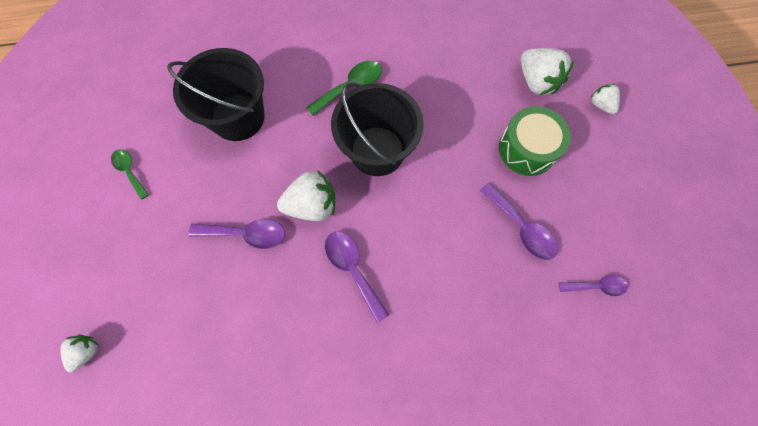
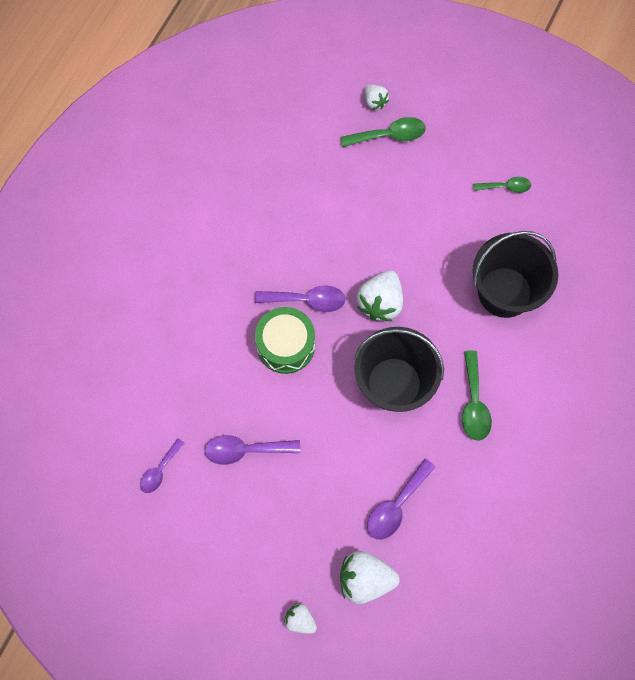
camera: 125 degrees right, 0 degrees up
purple spoon [189,219,285,249] -> purple spoon moved to [367,459,435,540]
green drum [499,106,571,176] -> green drum moved to [255,307,315,374]
white strawberry [591,84,620,114] -> white strawberry turned 150 degrees counterclockwise [284,603,317,634]
none -> green spoon [340,117,426,147]

